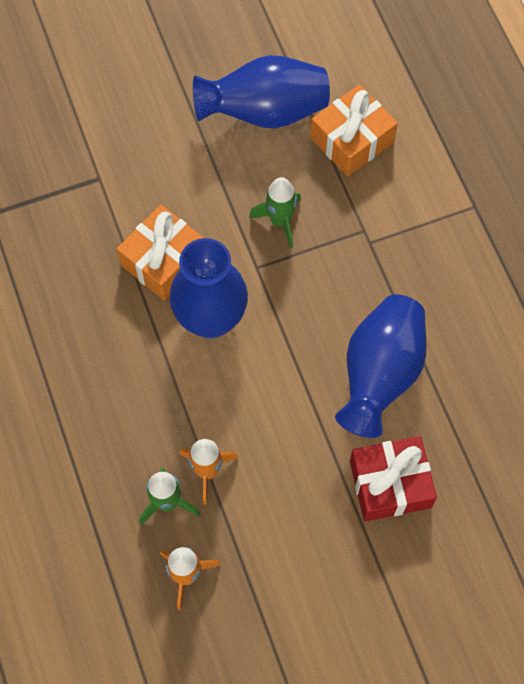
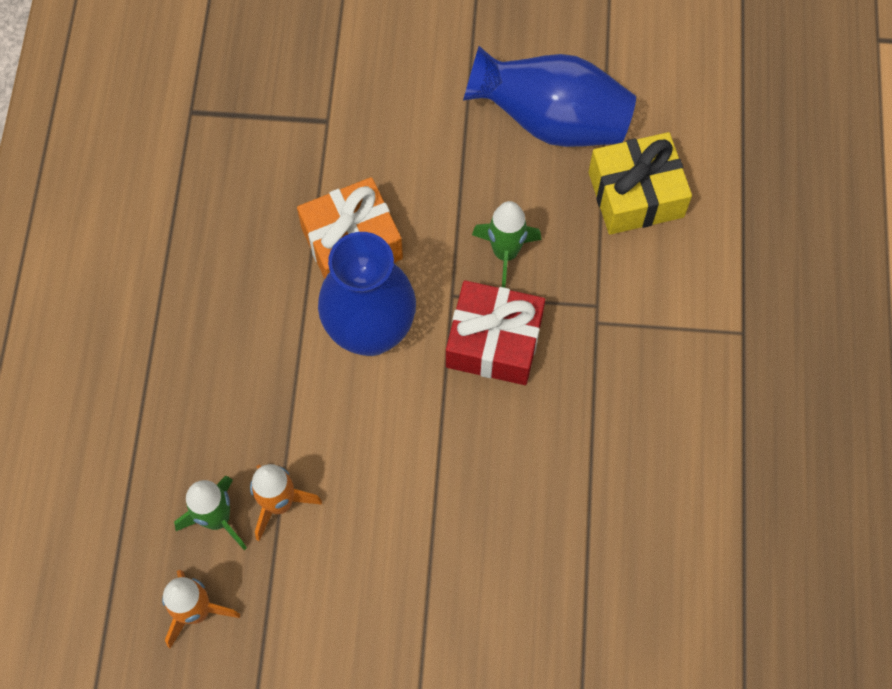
camera: 25 degrees right, 0 degrees up
orange gift [310,84,398,176] -> yellow gift [589,132,692,235]
blue vase [335,294,426,438] -> none
red gift [350,436,437,522] -> red gift moved to [446,280,545,385]

